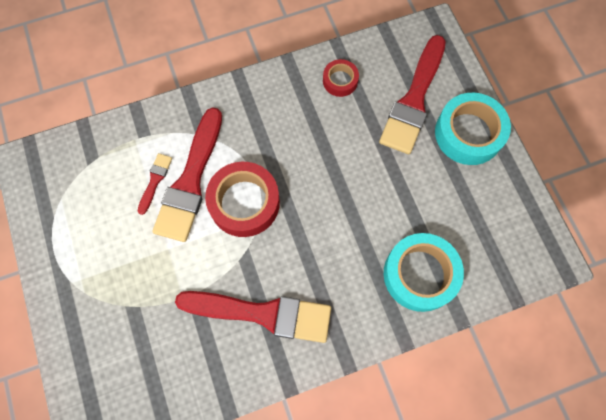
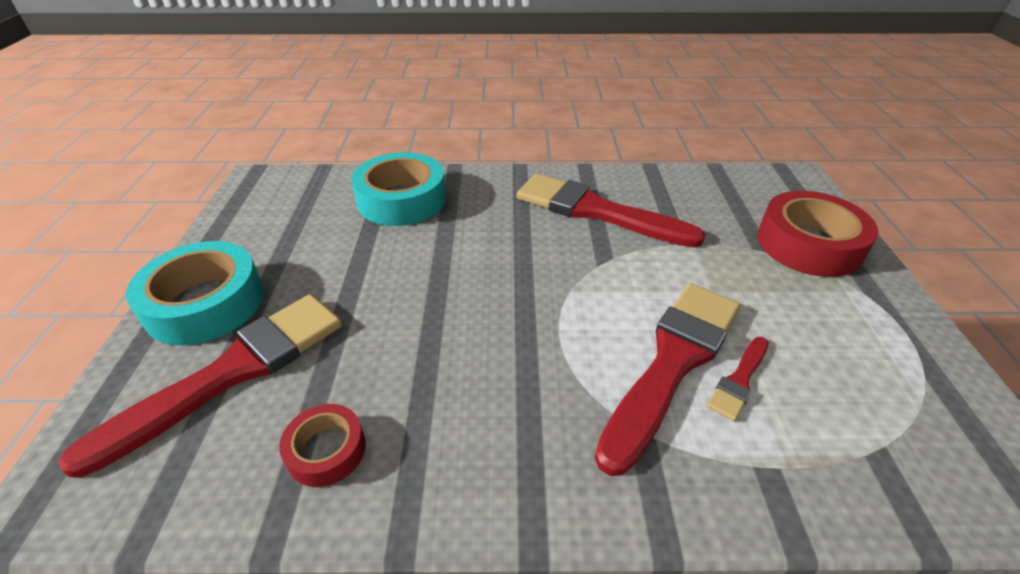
camera: 160 degrees left, 30 degrees down
red tape [205,162,280,237] -> red tape moved to [757,191,879,277]

